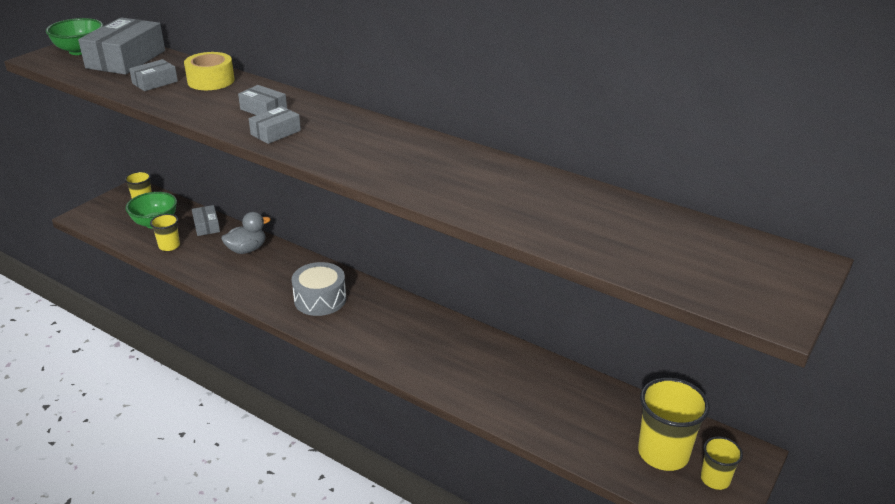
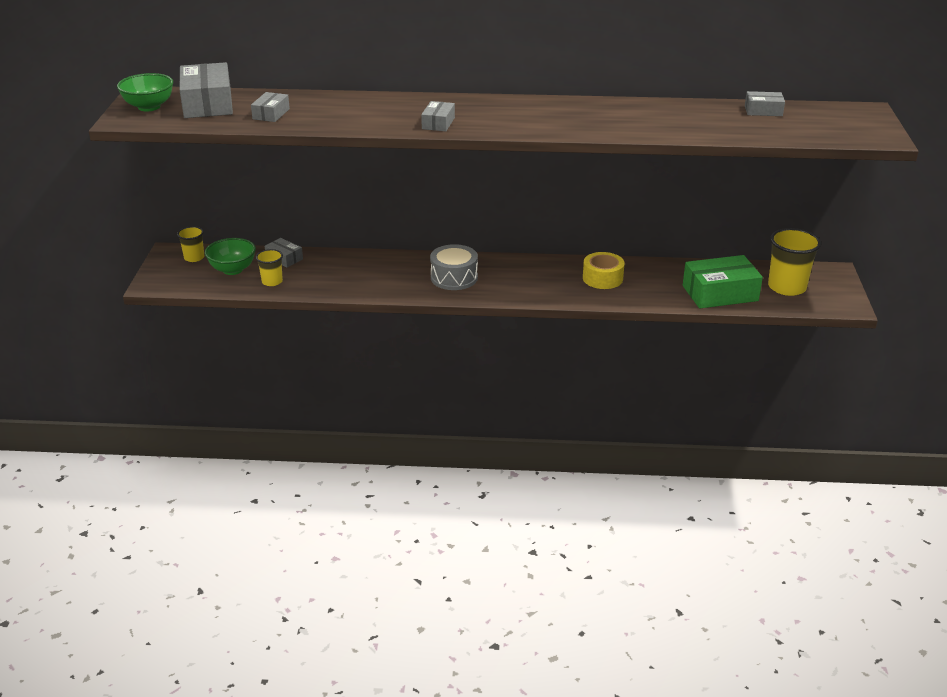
camera: 30 degrees left, 0 degrees up
yellow tape [184,52,234,90] -> yellow tape moved to [583,252,624,289]
grey duck [221,212,271,254] -> none
grey box [238,85,287,115] -> grey box moved to [745,91,785,116]
yellow cup [701,437,743,490] -> none
none -> green box [683,255,763,308]

